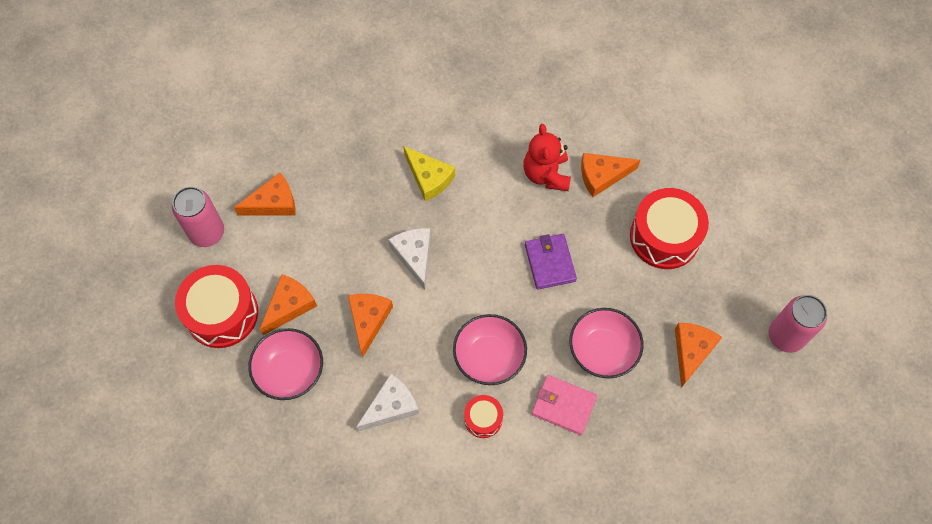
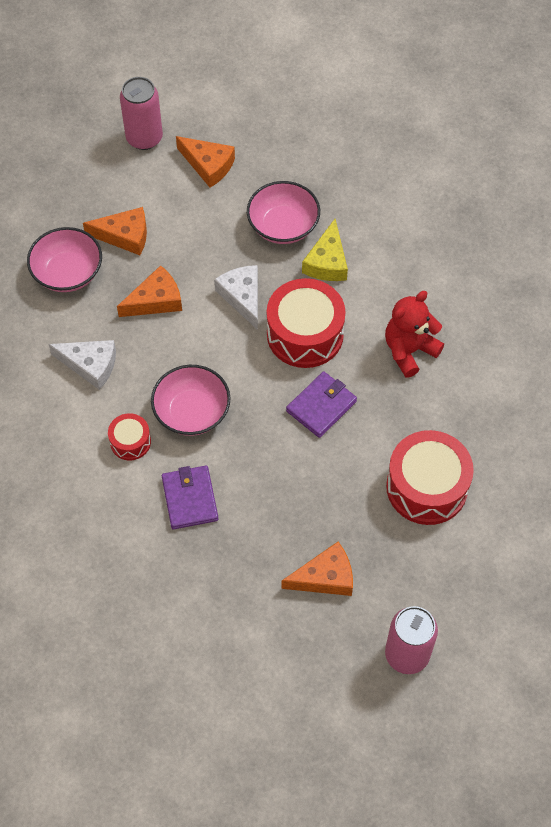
camera: 55 degrees right, 5 degrees down
red drum [175,265,258,348] -> red drum moved to [267,278,346,368]
white cheese [389,228,431,290] -> white cheese turned 60 degrees counterclockwise [214,265,258,330]
pink wallet [532,375,597,435] -> purple wallet [162,466,219,529]
pink bowl [569,308,644,378] -> pink bowl moved to [247,181,320,244]
orange cheese [581,153,640,197] -> none

